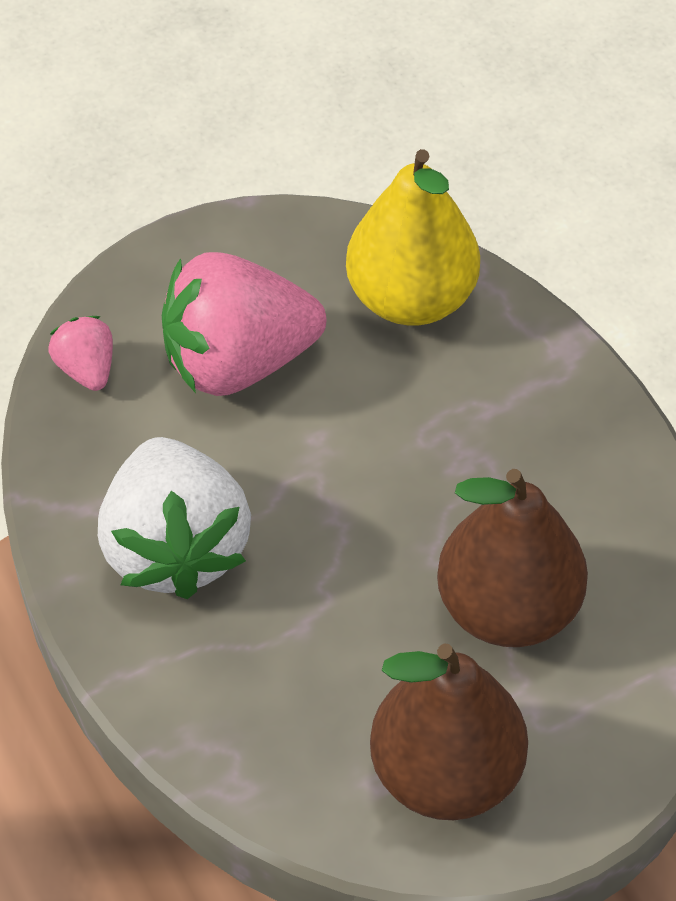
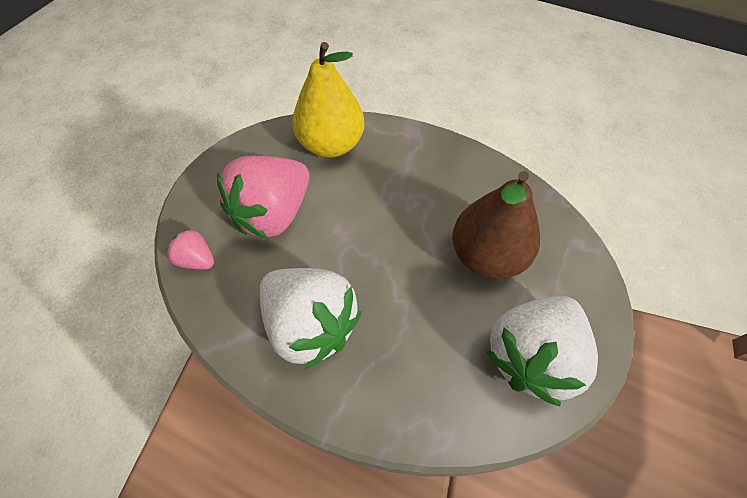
camera: 35 degrees left, 5 degrees up
brown pear [370,644,528,820] -> white strawberry [486,296,598,406]

